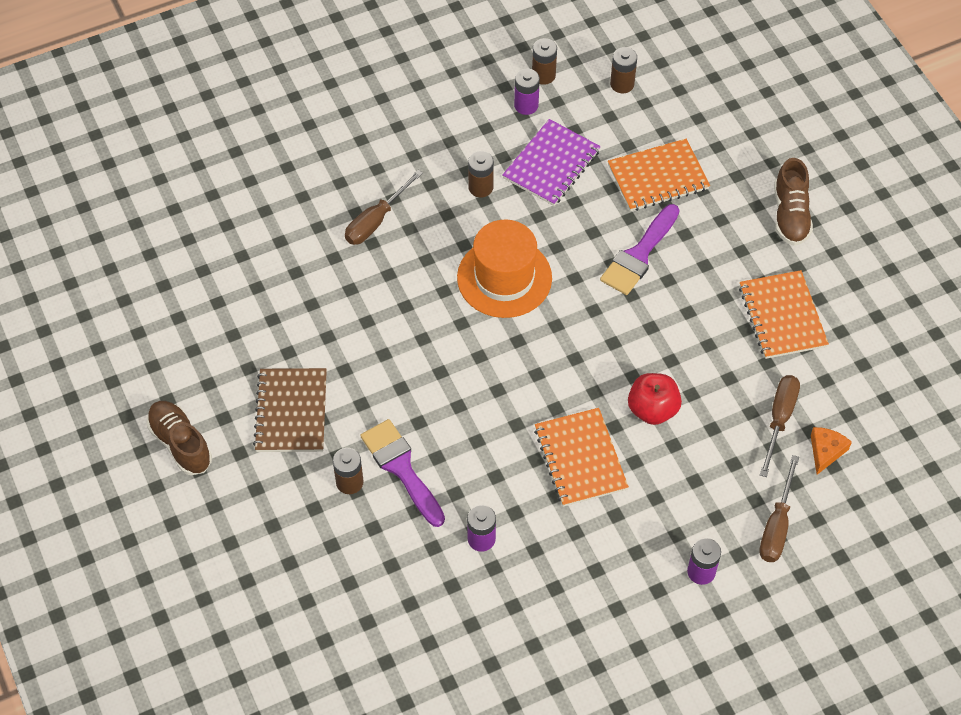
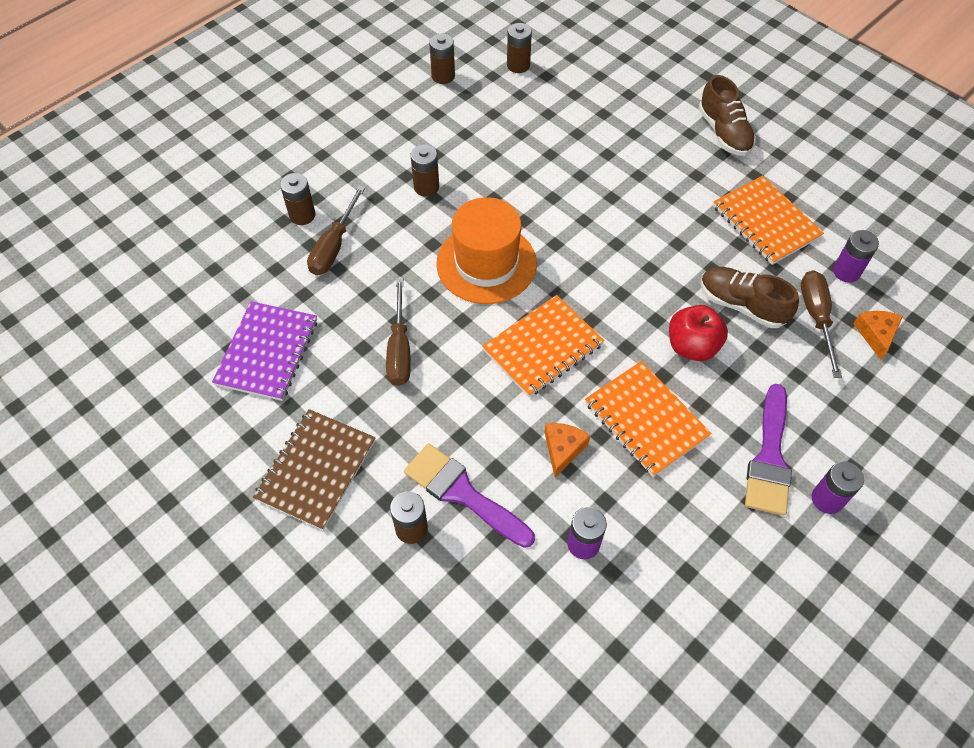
camera: 20 degrees left, 0 degrees up
brown shoe [147,401,212,475] -> brown shoe moved to [700,267,799,328]
brown notebook [253,368,327,452] -> brown notebook turned 45 degrees clockwise [253,409,375,530]
purple notebook [502,119,601,206] -> purple notebook moved to [212,301,317,401]
purple battery [514,68,540,115] -> purple battery moved to [833,230,879,283]
purple brush [600,204,679,295] -> purple brush moved to [745,384,792,516]
orange notebook [608,139,710,211] -> orange notebook moved to [482,295,605,397]
brown screwdriver [759,455,799,562] -> brown screwdriver moved to [386,278,411,386]
none -> brown battery [280,173,316,225]
none -> orange cheese [544,423,590,477]

